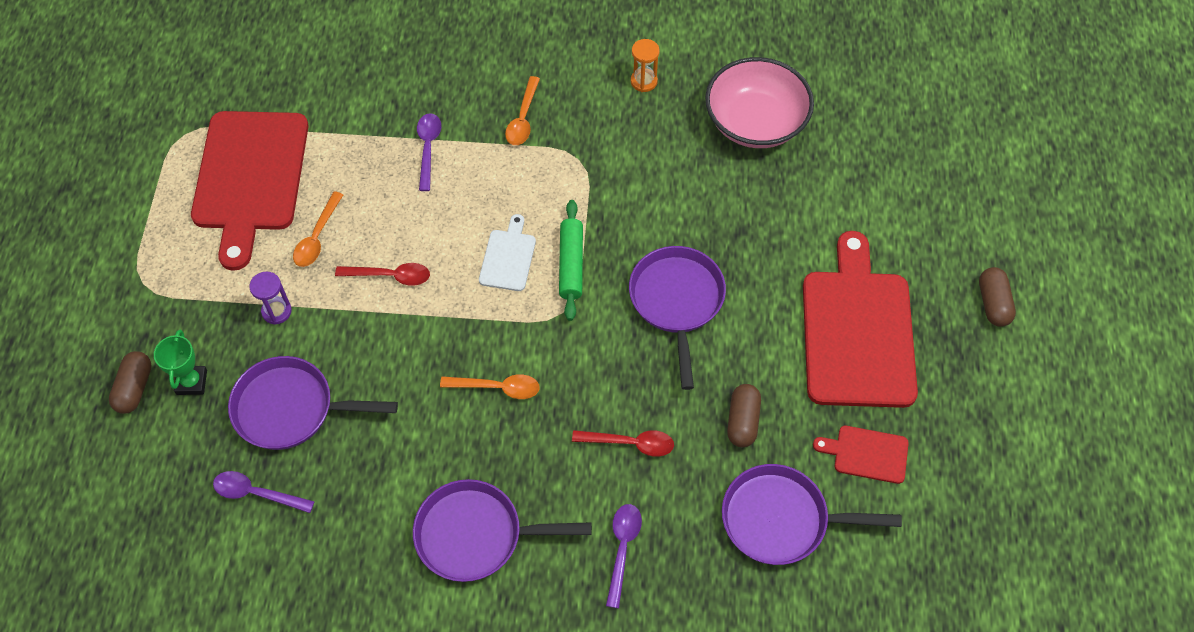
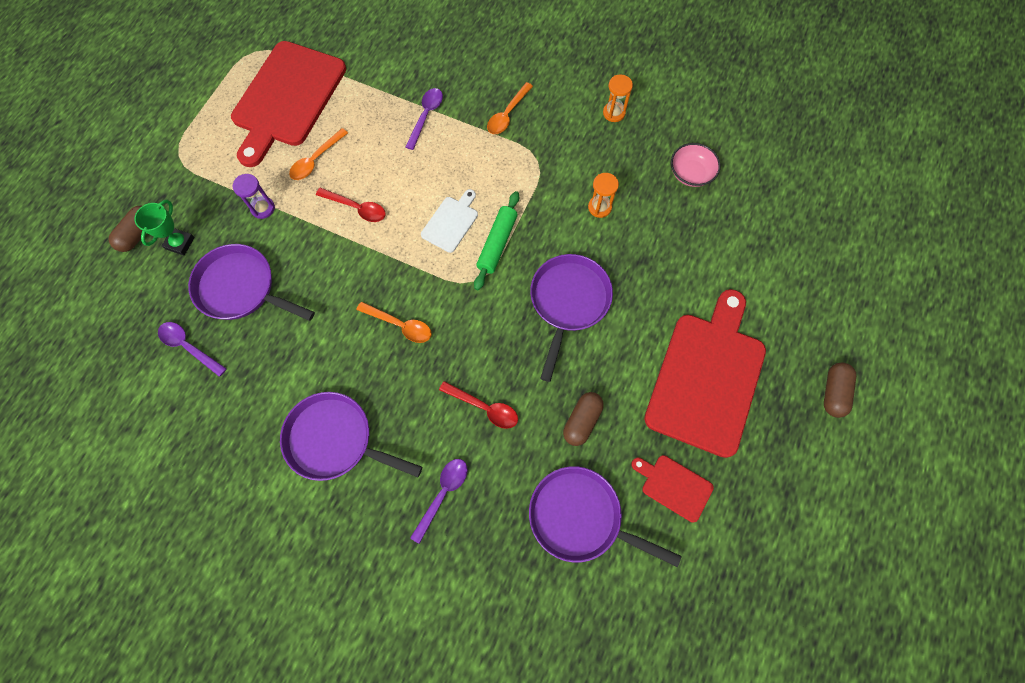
camera: 20 degrees right, 10 degrees up
pink bowl [705,57,814,148] -> pink bowl [671,143,721,187], size x0.54
none -> orange hourglass [588,173,619,218]

